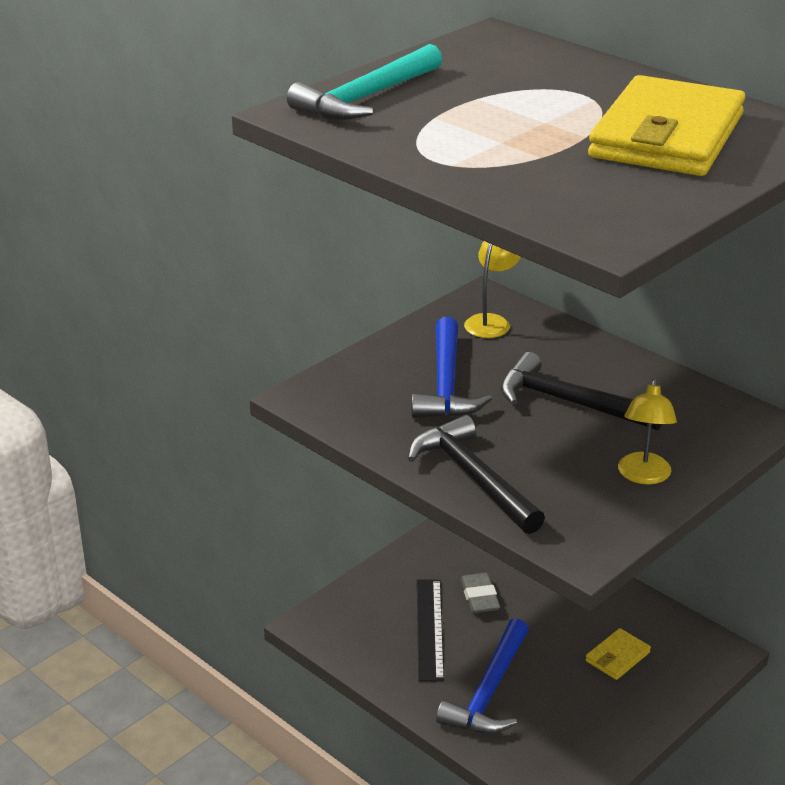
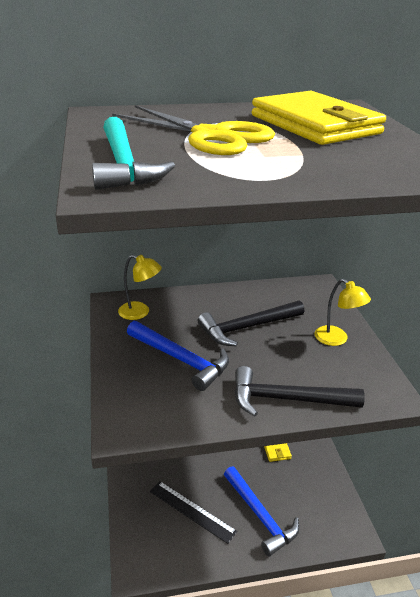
camera: 55 degrees left, 0 degrees up
grey eraser [461,573,500,613] -> none
yellow lamp [464,241,521,338] -> yellow lamp turned 135 degrees clockwise [118,255,162,320]
none -> yellow scissors [112,105,275,155]

